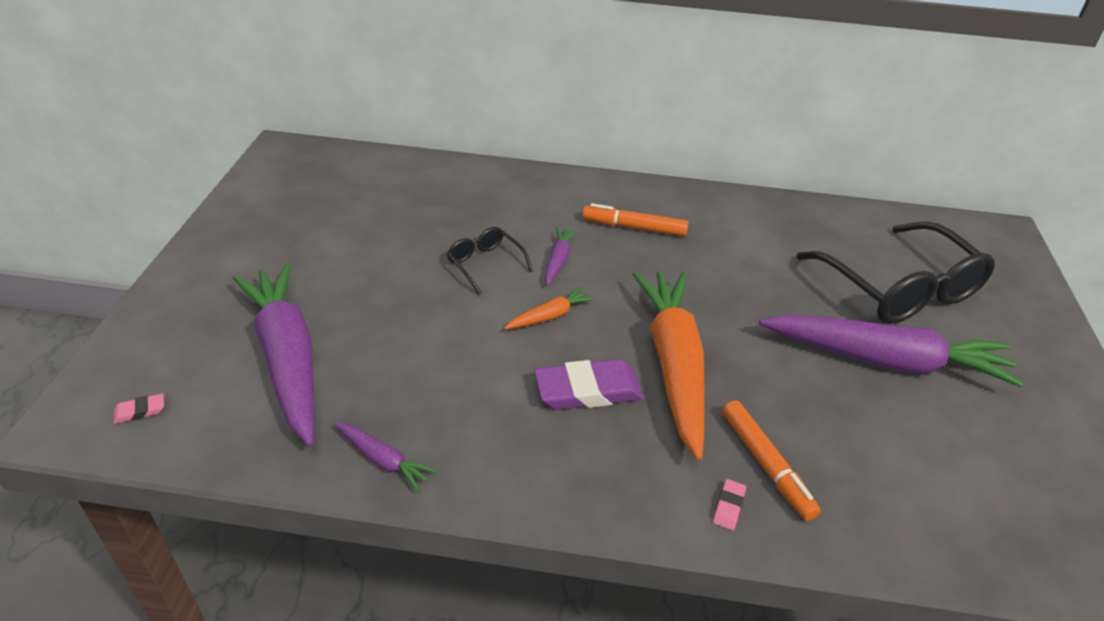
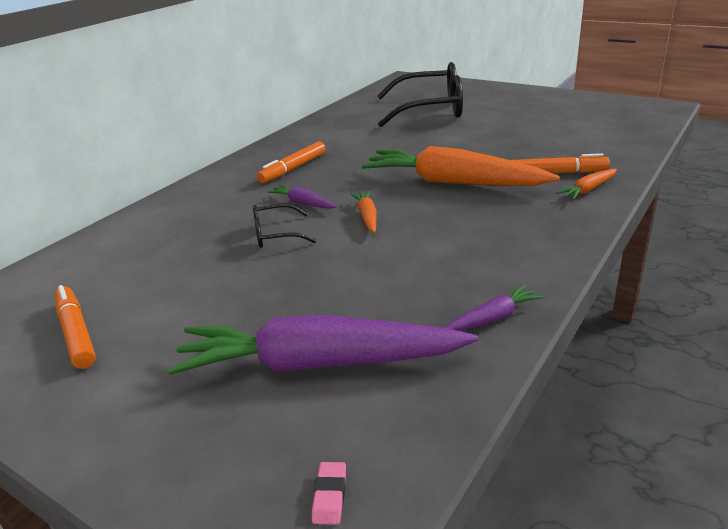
camera: 60 degrees left, 10 degrees down
purple eraser [534,359,644,410] -> none
pink eraser [713,479,746,530] -> orange carrot [556,169,617,200]
purple carrot [759,315,1023,387] -> none
none -> orange marker [55,285,96,369]

